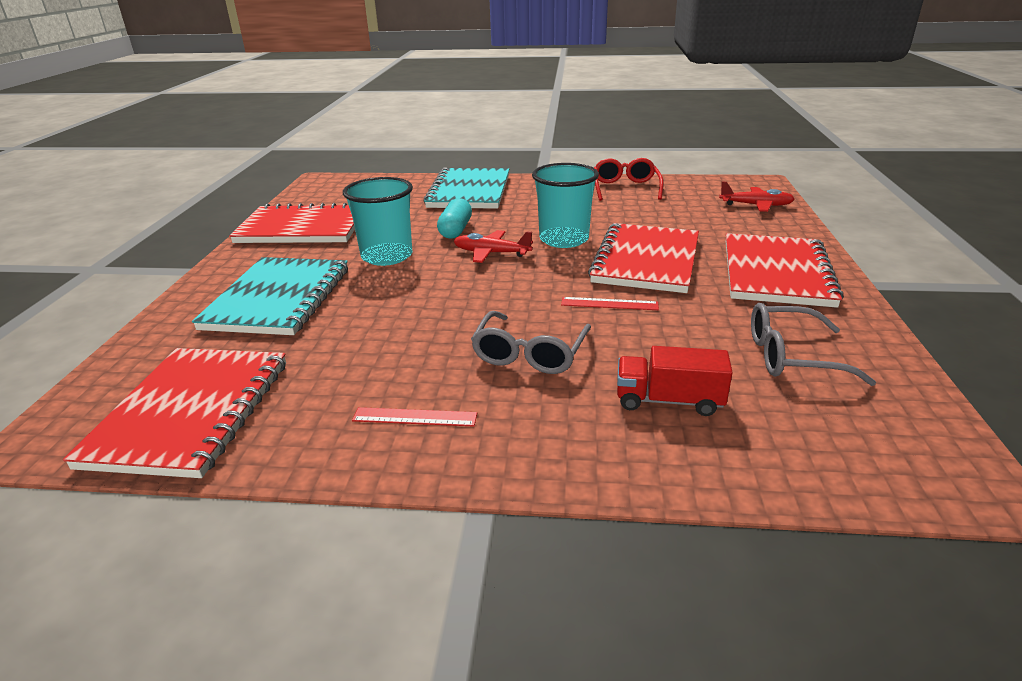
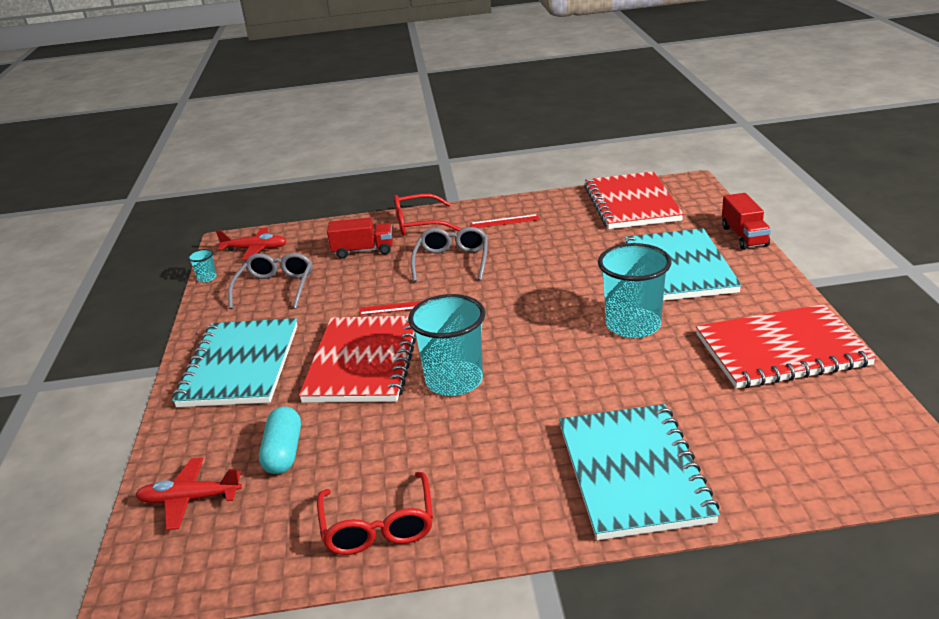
camera: 170 degrees right, 0 degrees up
turquoise capsule [437,198,472,239] -> turquoise capsule moved to [259,407,301,474]
red plane [454,230,533,263] -> red plane moved to [216,228,287,260]
red notebook [726,233,844,308] -> turquoise notebook [172,318,297,407]
grey glasses [751,303,876,386] -> grey glasses turned 75 degrees counterclockwise [228,253,313,309]
none -> turquoise cup [188,249,217,282]
none -> red glasses [394,194,460,236]
none -> red truck [722,193,771,250]

